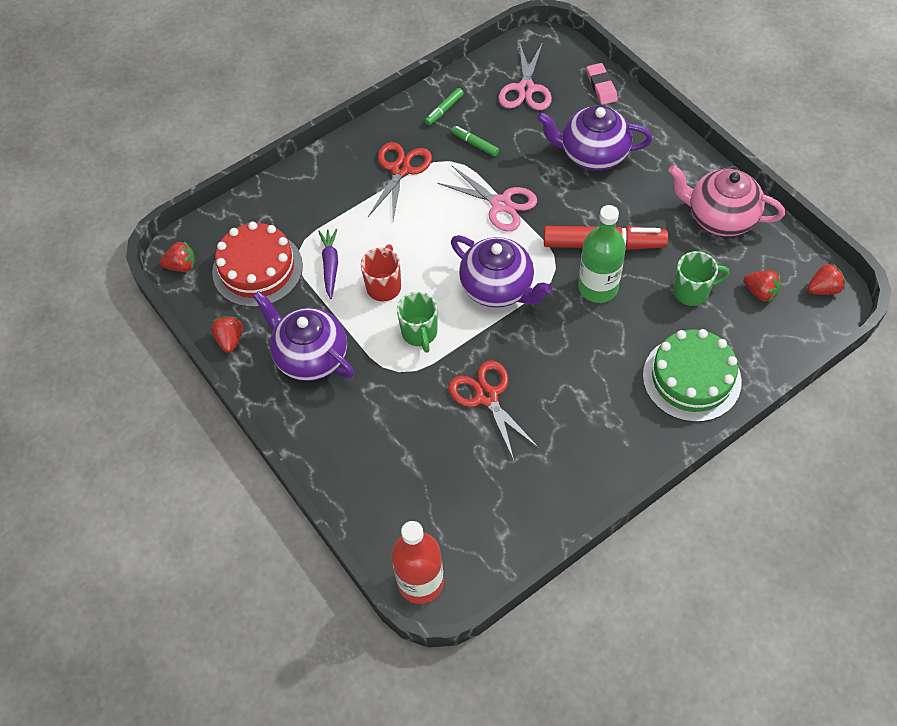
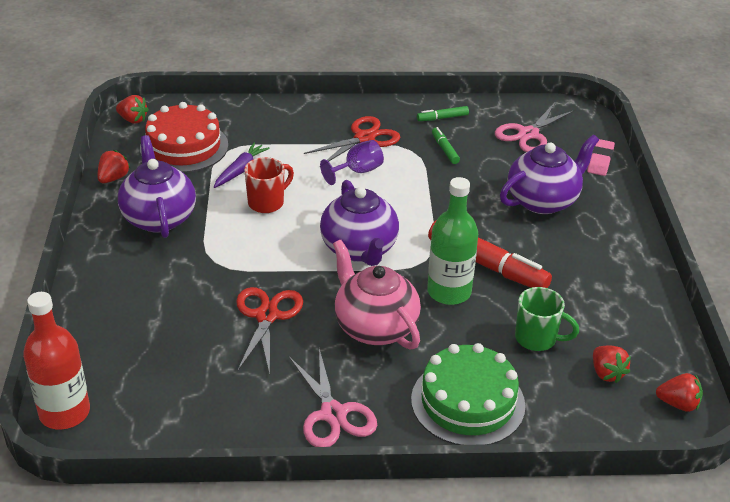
camera: 30 degrees right, 20 degrees down
green mug [397,292,437,353] -> none
pink scissors [437,166,537,231] -> pink scissors moved to [289,349,377,447]
purple teapot [537,105,653,171] -> purple teapot turned 105 degrees clockwise [500,135,599,214]
pink teapot [668,165,785,236] -> pink teapot moved to [333,240,421,350]
none -> purple goblet [320,140,384,185]

